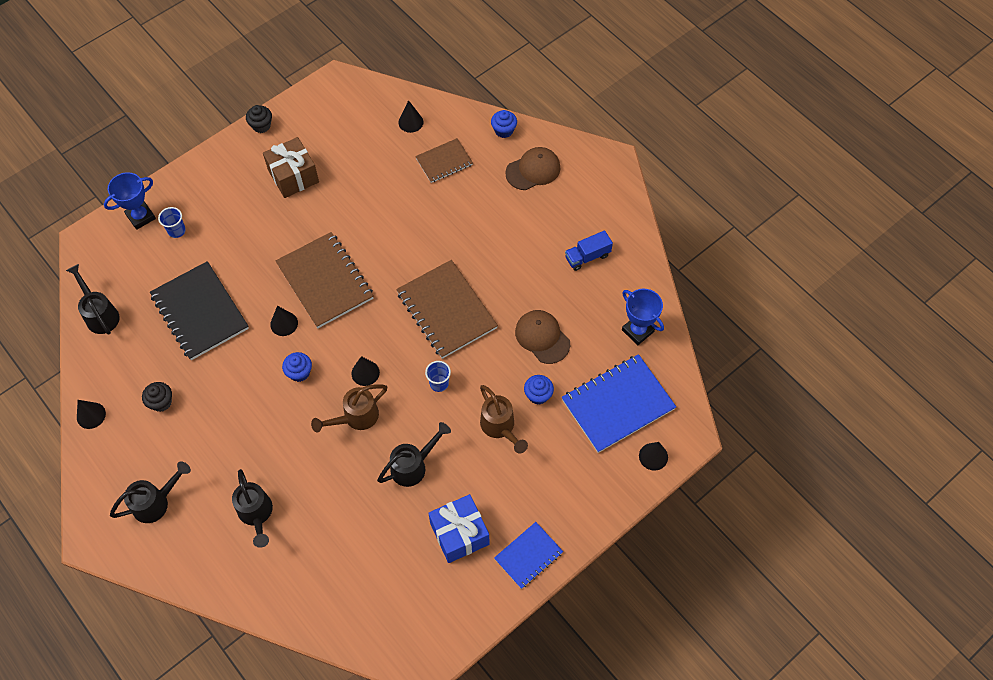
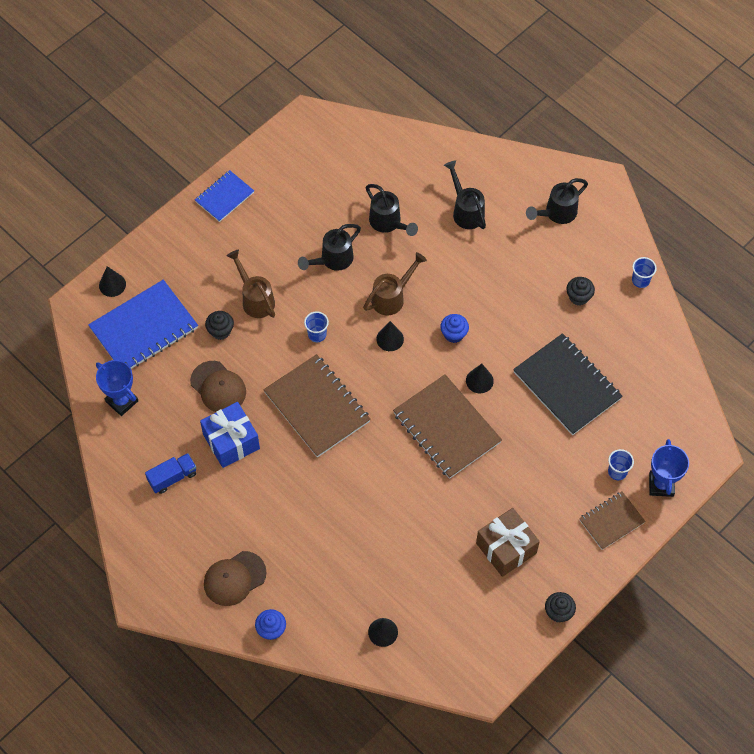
camera: 175 degrees right, 0 degrees up
black watering can [66,264,120,334] -> black watering can moved to [365,184,418,236]
black cone [77,400,106,429] -> blue cup [632,257,657,288]
blue trophy [104,172,156,230] -> blue trophy turned 45 degrees counterclockwise [649,439,689,497]
brown notebook [415,138,473,183] -> brown notebook moved to [579,491,646,550]
blue gift [428,494,489,563] -> blue gift moved to [200,402,260,468]
blue cupcake [524,375,554,405] -> black cupcake [205,311,234,340]

